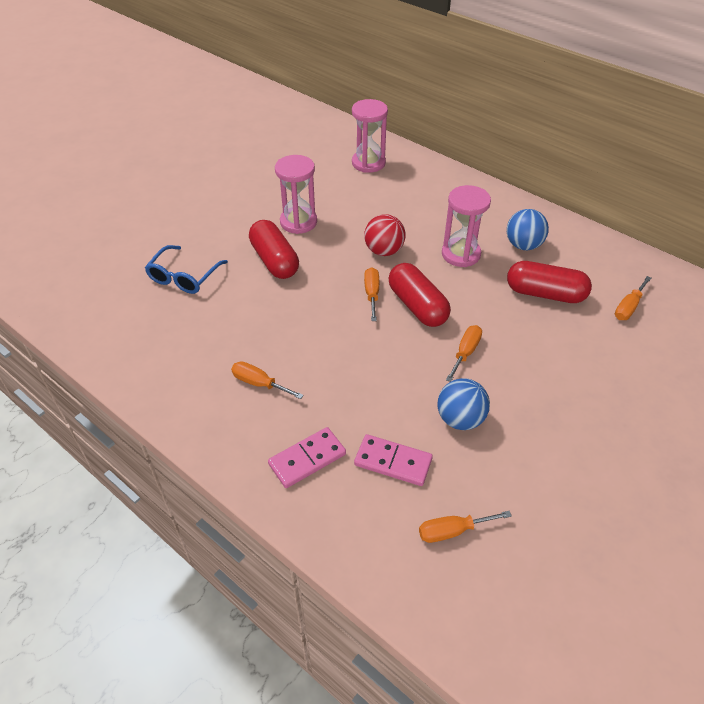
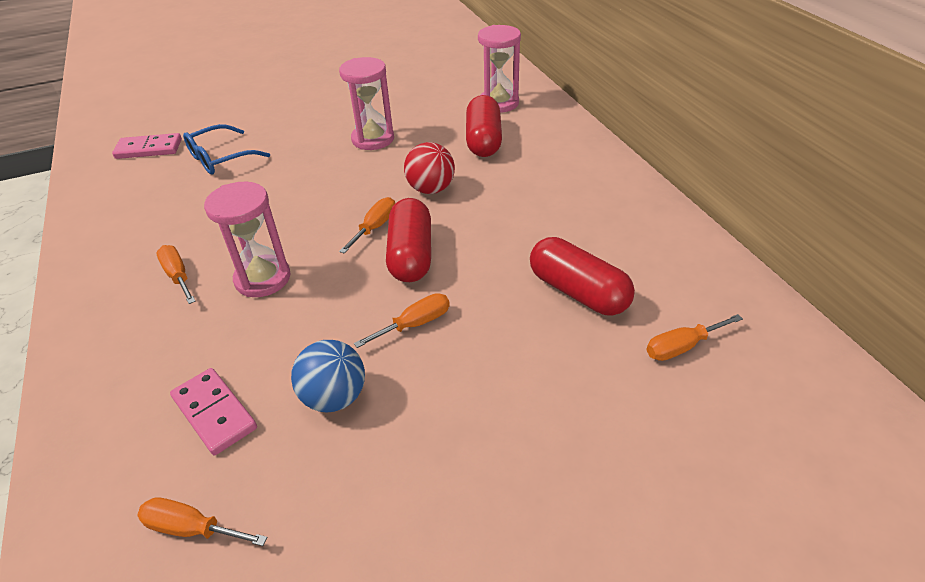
camera: 30 degrees right, 5 degrees down
red capsule [249,220,299,279] -> red capsule moved to [466,95,502,157]
pink domino [268,427,346,488] -> pink domino moved to [112,133,182,159]
pink hourglass [442,185,491,267] -> pink hourglass moved to [204,182,290,297]
blue ball [507,209,549,250] -> none

